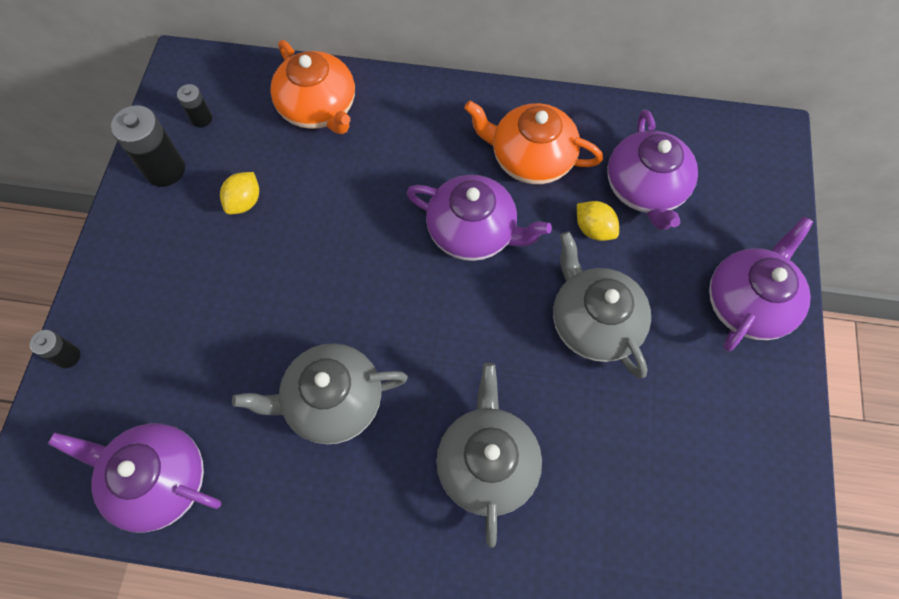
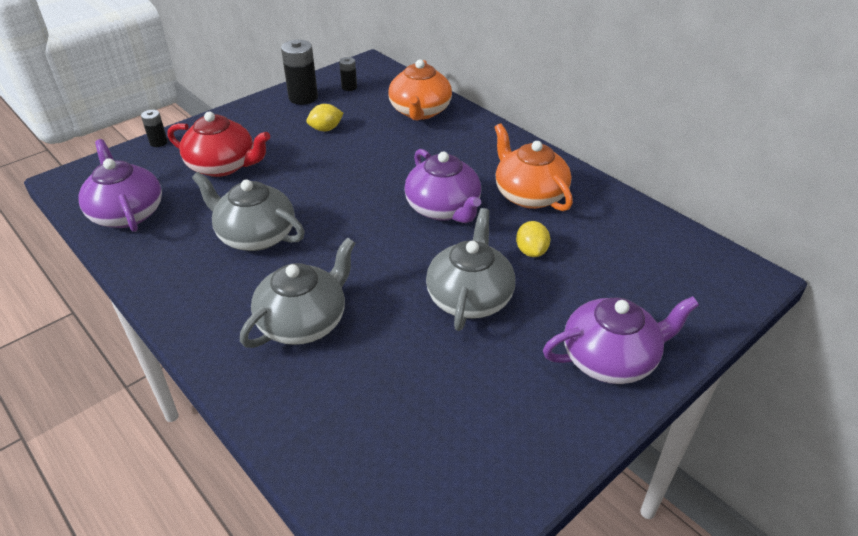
camera: 40 degrees right, 25 degrees down
purple teapot [607,110,698,230] -> none
none -> red teapot [168,112,270,177]

